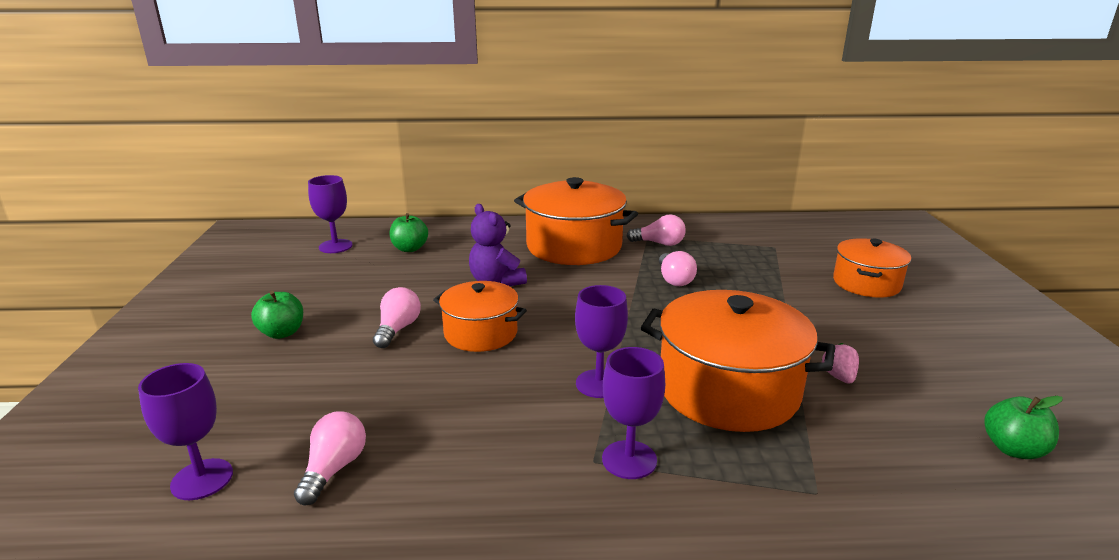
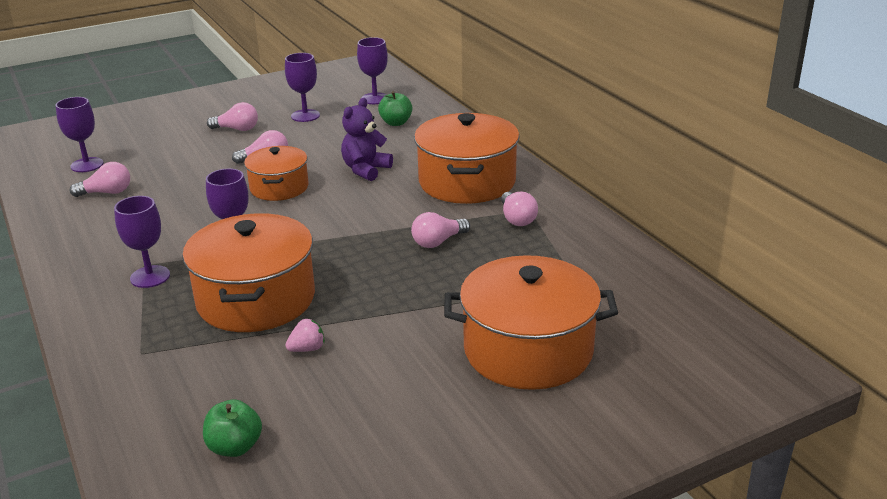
camera: 65 degrees right, 5 degrees up
green apple [251,291,303,339] -> pink light bulb [207,102,258,131]
orange pot [833,238,911,298] -> orange pot [444,255,618,390], size x1.66
none -> purple goblet [285,53,320,122]

